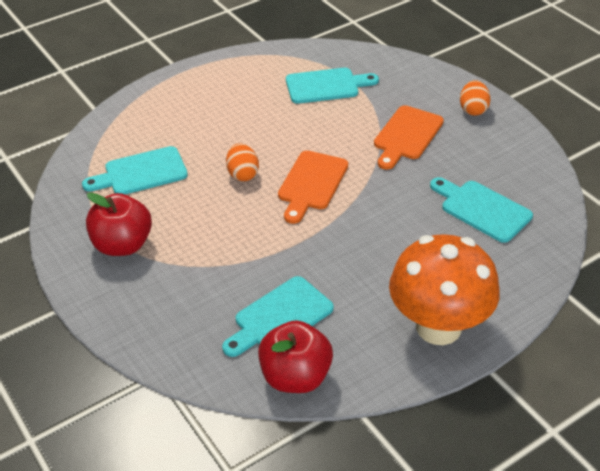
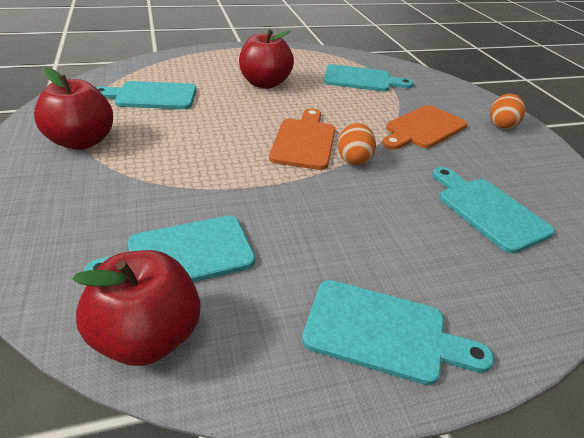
camera: 15 degrees right, 5 degrees down
orange egg [226,143,259,181] -> orange egg moved to [338,123,376,165]
orange cutting board [278,151,348,224] -> orange cutting board turned 150 degrees clockwise [269,108,335,170]
orange mushroom [389,234,500,345] -> turquoise cutting board [302,280,494,385]
none -> red apple [239,30,294,89]

